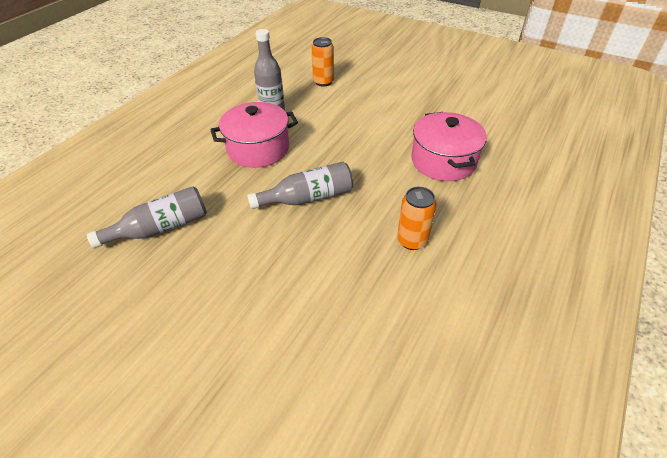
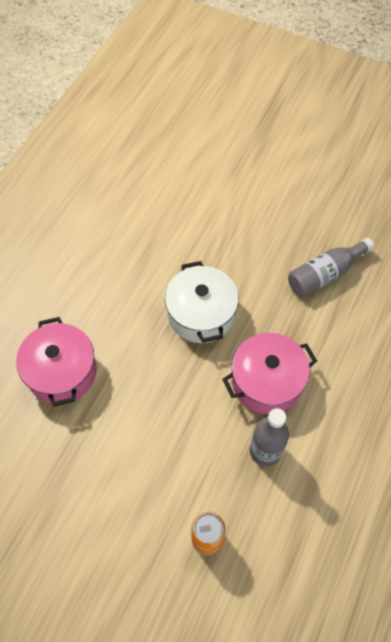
camera: 175 degrees right, 15 degrees up
grey bottle [247,162,353,209] -> white pot [165,261,239,343]
orange can [397,187,436,250] -> none

